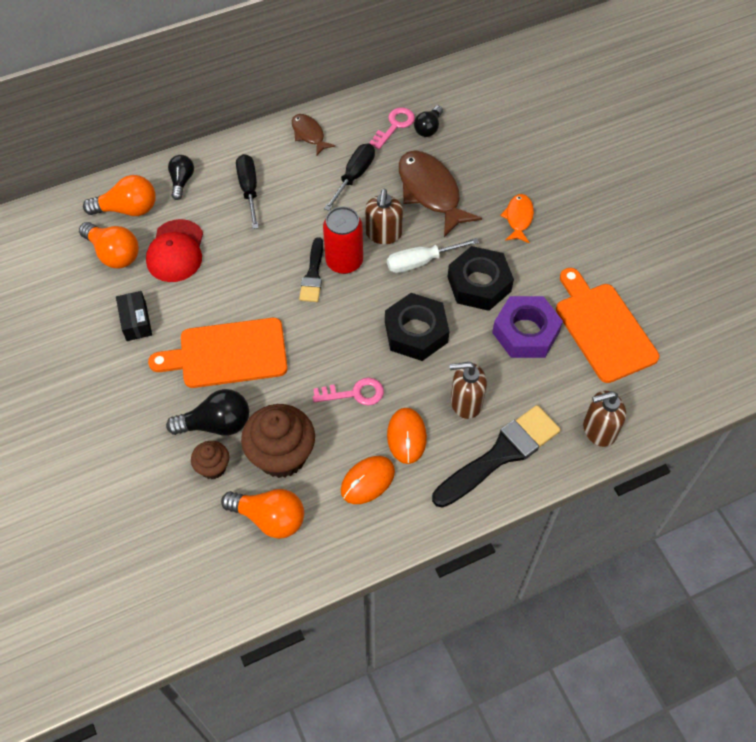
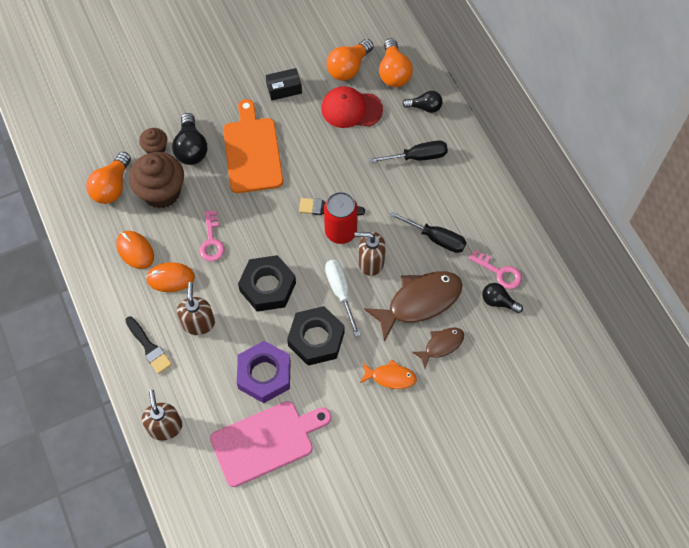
camera: 90 degrees right, 5 degrees up
brown fish [292,114,336,156] -> brown fish moved to [412,327,464,368]
black brush [432,405,561,508] -> black brush [125,317,172,374], size x0.57
orange cutting board [556,268,659,383] -> pink cutting board [210,401,331,487]

